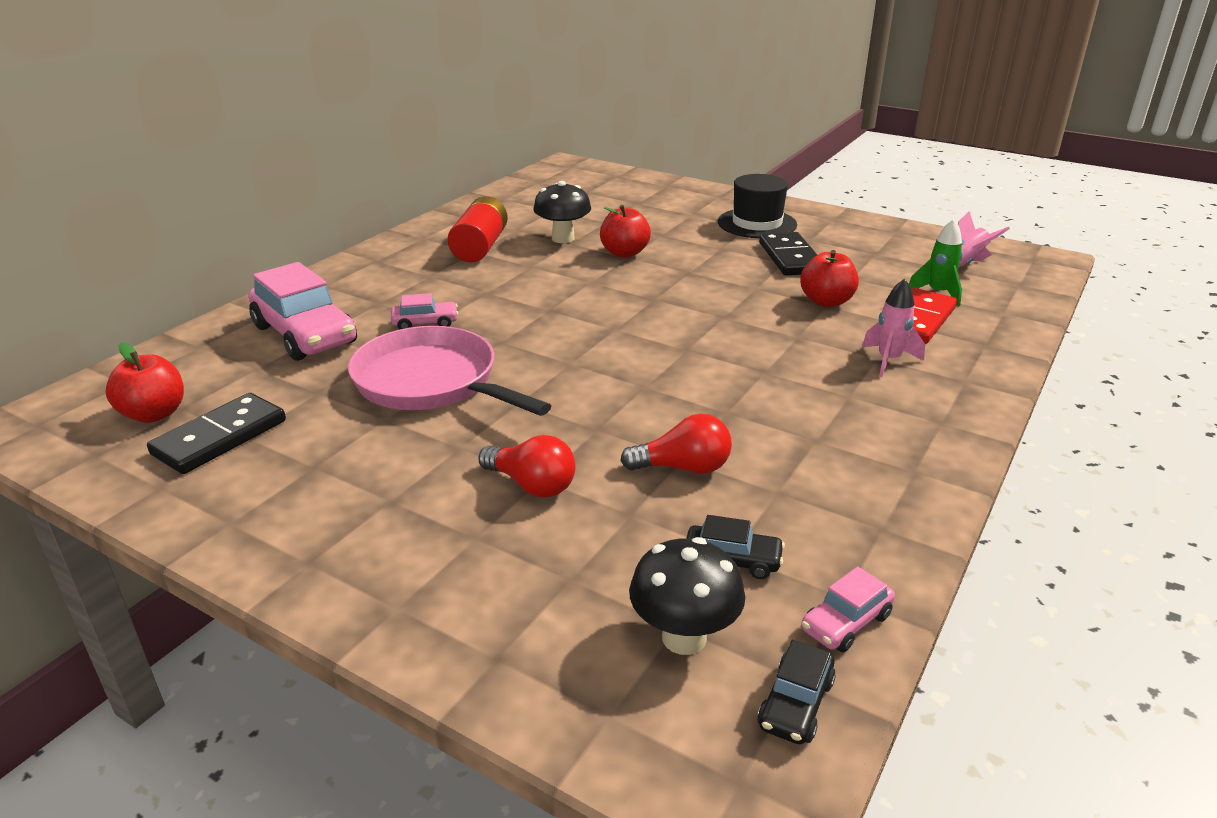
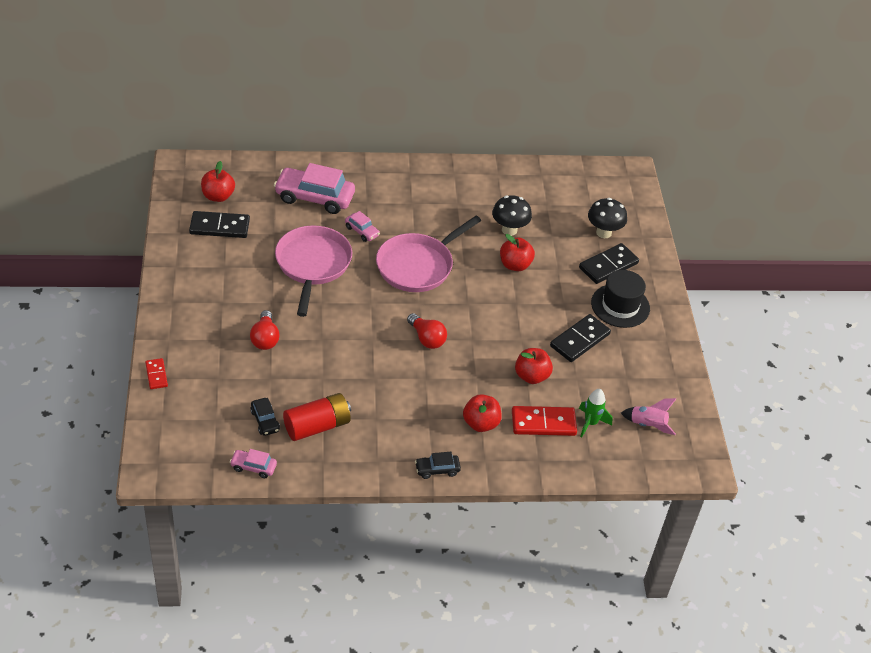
camera: 50 degrees right, 15 degrees up
pink car [248,262,357,361] -> pink car turned 90 degrees clockwise [274,163,355,214]
red battery [447,196,508,262] -> red battery moved to [283,393,351,441]
red light bulb [620,413,732,474] -> red light bulb moved to [407,313,447,349]
black mushroom [629,537,745,655] -> black mushroom moved to [588,198,627,238]
black car [757,640,836,744] -> black car moved to [415,452,461,479]
pink rocket [862,278,925,377] -> red apple [463,394,502,432]
none -> red domino [145,358,168,389]
none -> pink pan [376,216,481,292]
none -> black domino [579,243,639,284]

